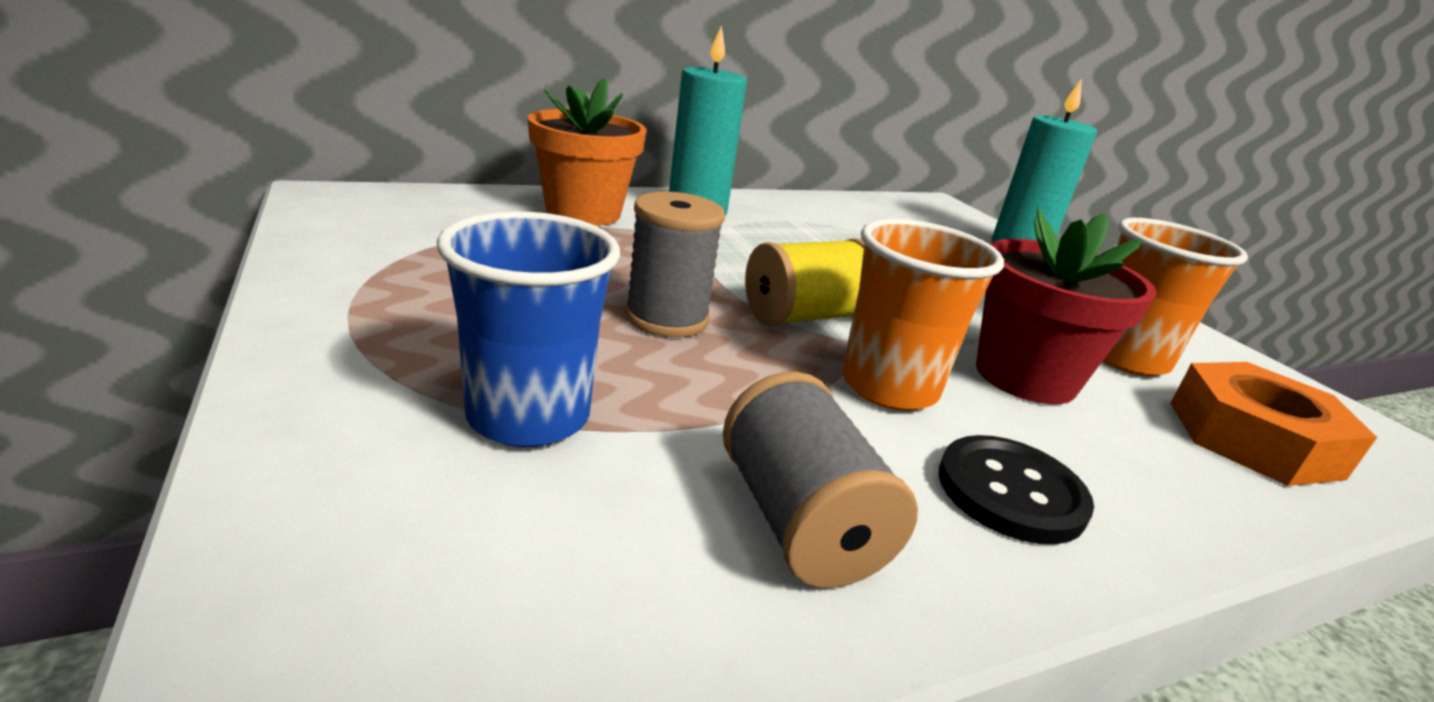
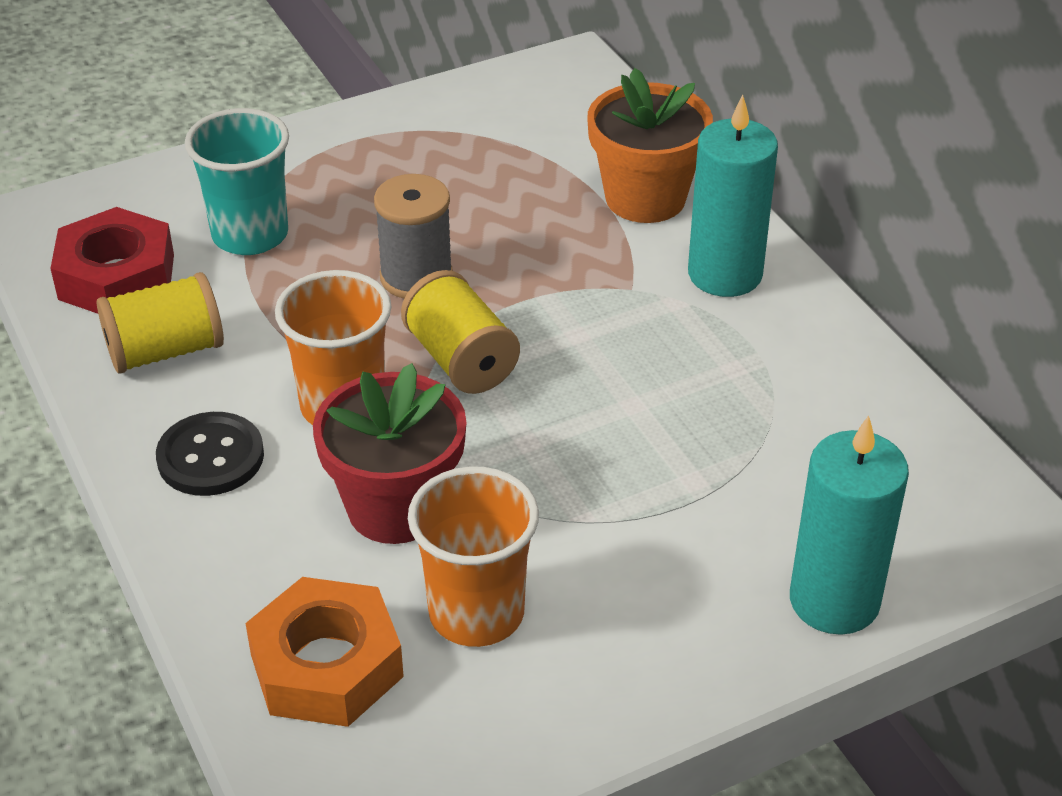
camera: 90 degrees right, 15 degrees up
blue cup [437,211,620,447] -> turquoise cup [185,108,289,255]
grey spool [723,372,918,588] -> yellow spool [97,272,224,374]
none -> red nut [50,207,174,314]

